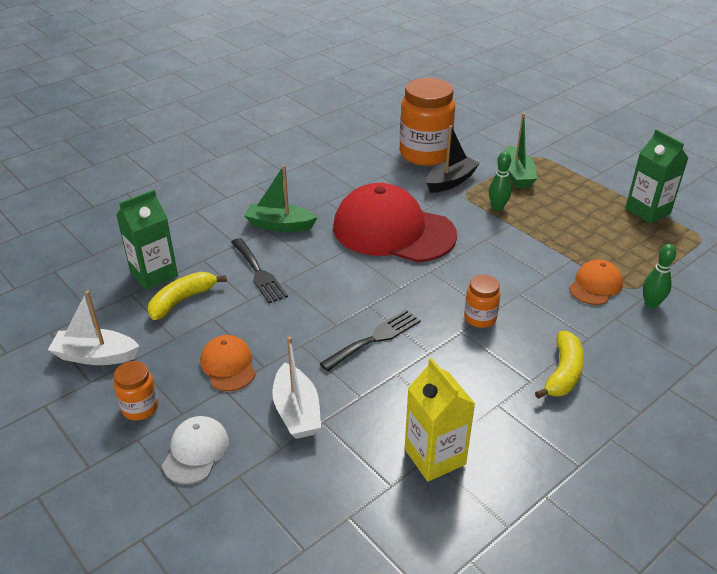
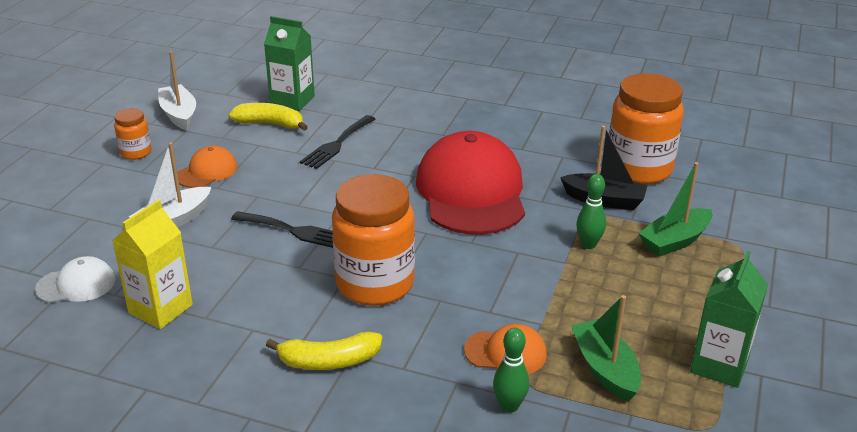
camera: 60 degrees right, 5 degrees down
white cap [162,416,229,484] -> white cap moved to [35,256,115,303]
green boat [244,165,318,232] -> green boat moved to [571,295,641,402]
orange jar [464,275,501,328] -> orange jar [332,174,415,306], size x2.08

